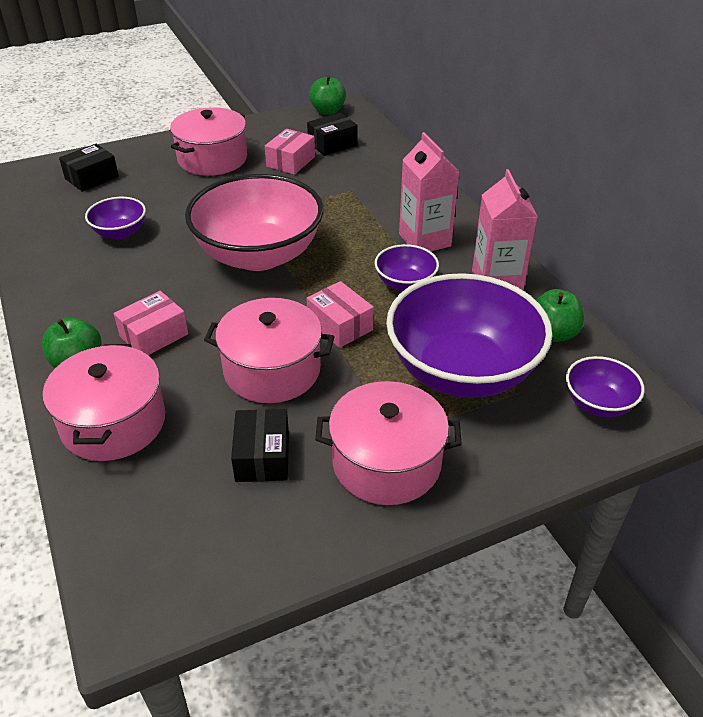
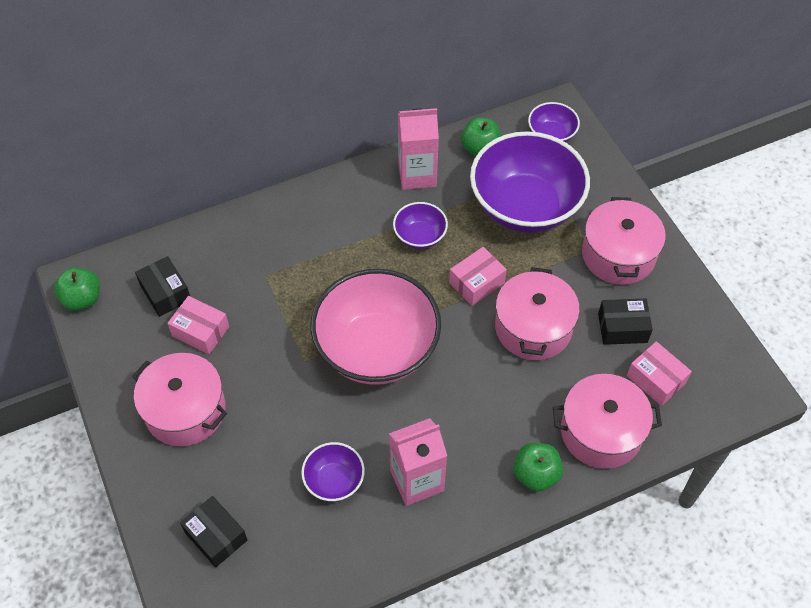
camera: 90 degrees left, 15 degrees up
pink box [114,291,188,355] -> pink box moved to [627,341,692,406]
pink carton [399,132,460,251] -> pink carton moved to [389,418,447,506]

